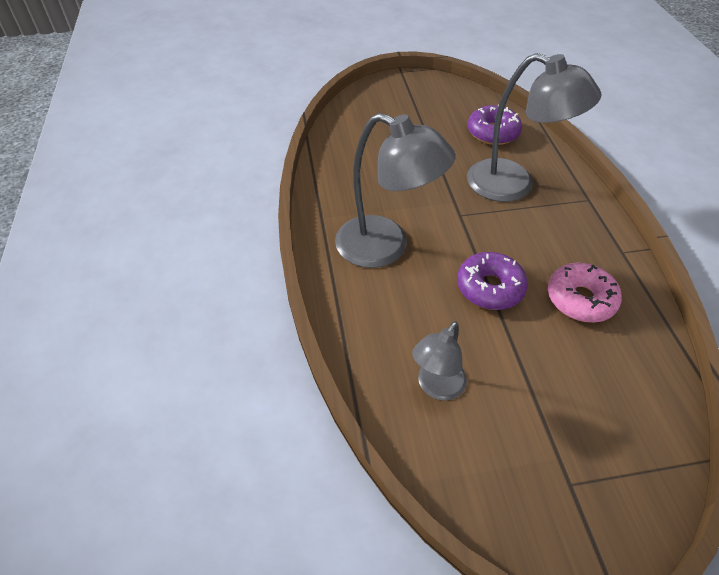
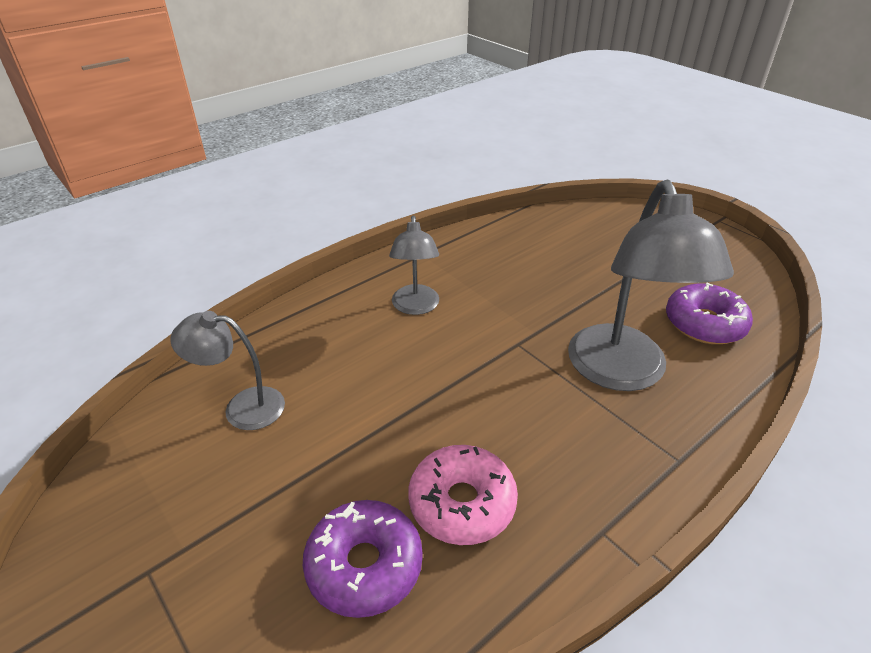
camera: 60 degrees right, 10 degrees down
grey lamp [335,113,456,268] -> grey lamp [389,215,439,315], size x0.56
purple donut [457,252,528,310] -> purple donut moved to [303,500,423,618]

